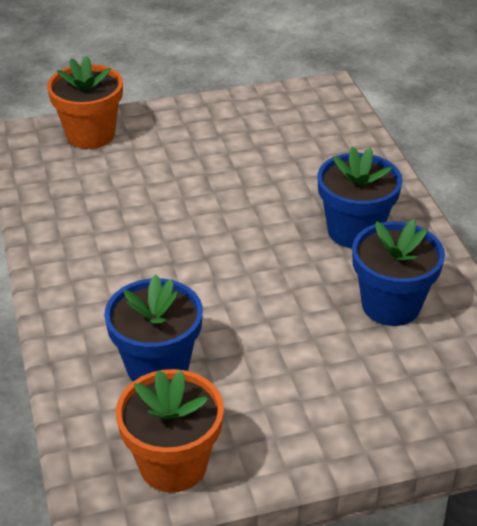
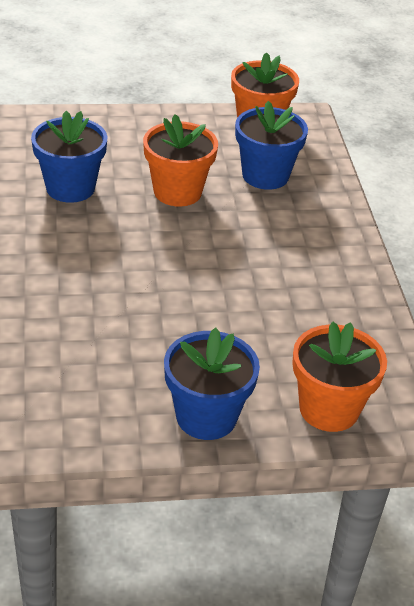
camera: 175 degrees left, 0 degrees up
blue flower pot [317,146,403,248] -> blue flower pot moved to [164,328,260,440]
none -> orange flower pot [143,114,218,206]

